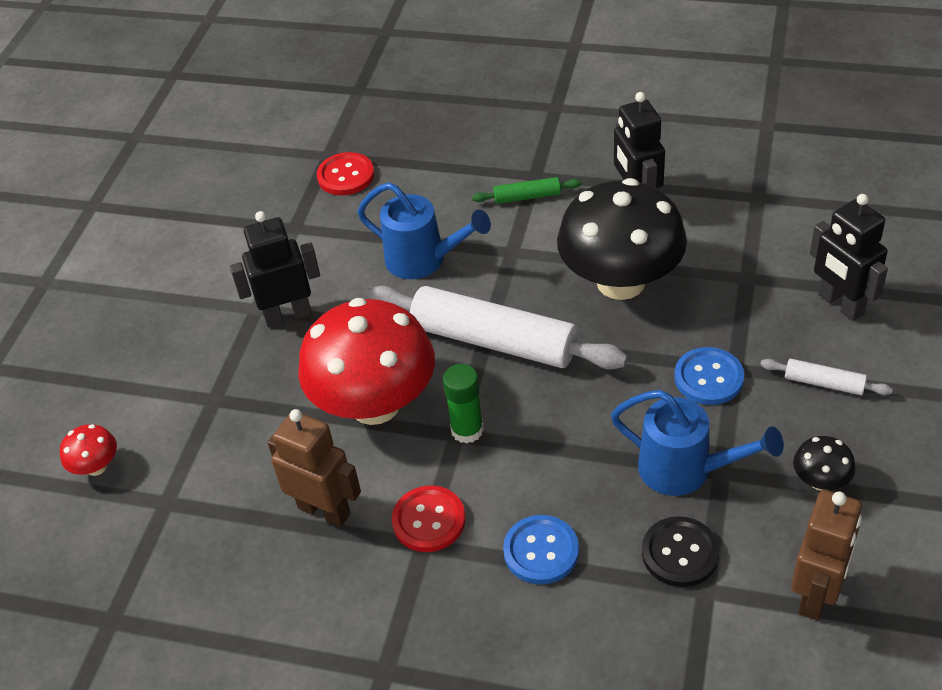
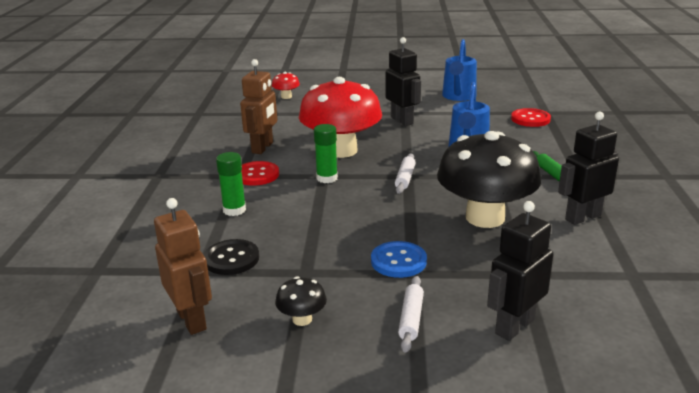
camera: 75 degrees right, 20 degrees down
white rolling pin [366,286,628,370] -> white rolling pin [395,153,415,194], size x0.44
blue button [503,515,579,584] -> green glue stick [216,152,246,216]
blue watering can [611,390,784,496] -> blue watering can moved to [442,39,477,101]
brown robot [791,490,862,620] -> brown robot turned 135 degrees counterclockwise [154,198,212,335]

